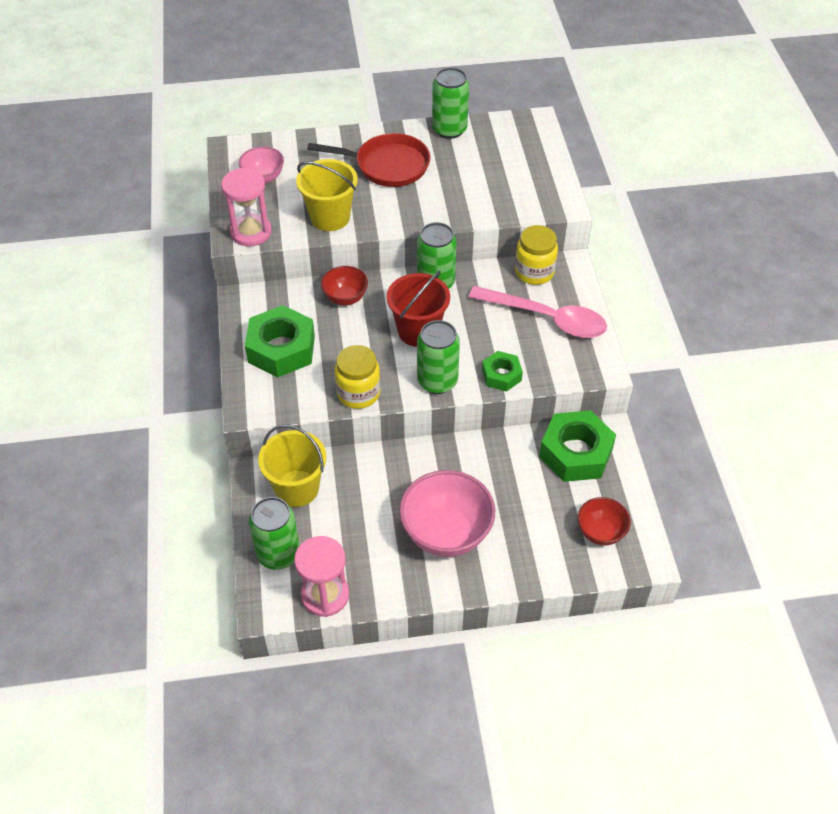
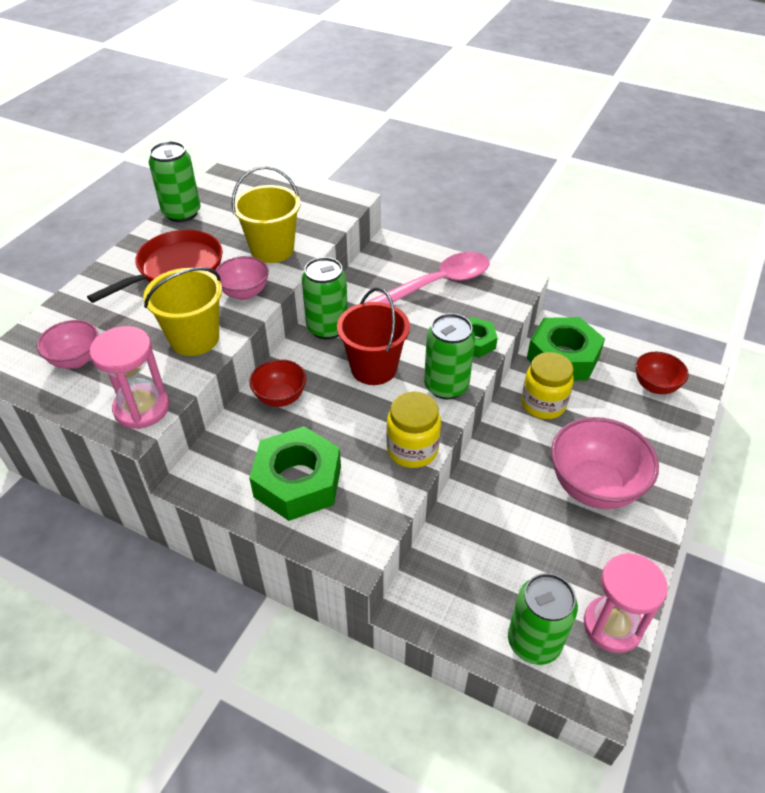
camera: 55 degrees left, 5 degrees down
yellow bucket [258,425,326,507] -> yellow bucket moved to [232,166,301,263]
yellow jar [515,225,558,285] -> yellow jar moved to [521,352,574,419]
none -> pink bowl [214,256,269,300]

